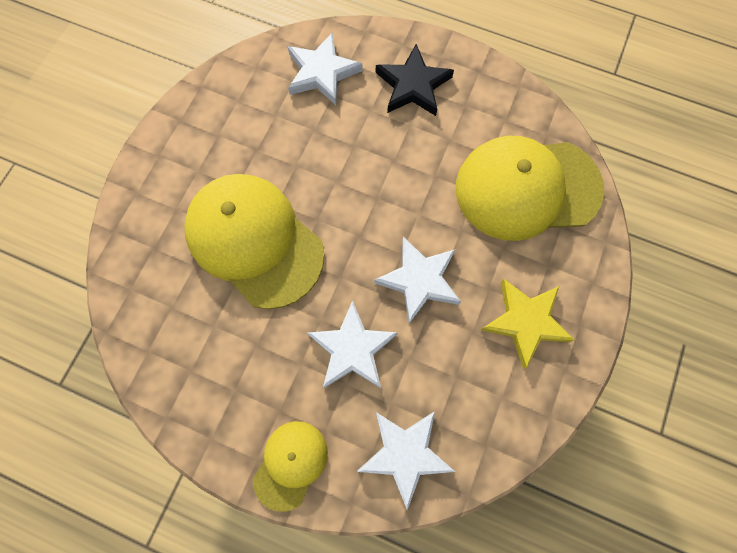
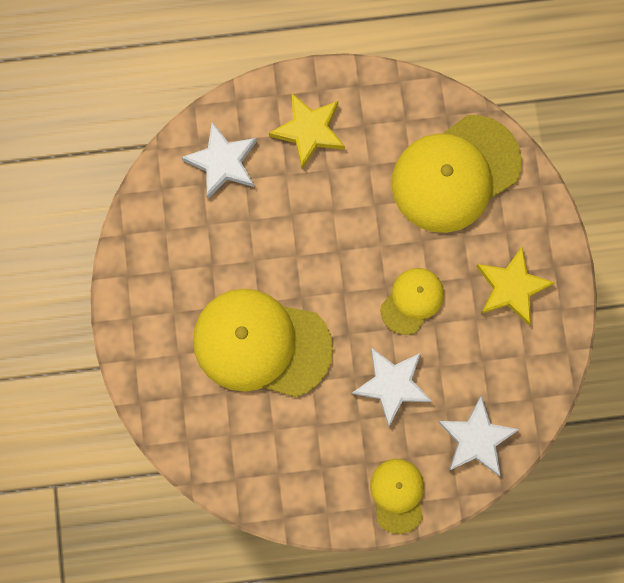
camera: 30 degrees left, 5 degrees up
white star [374,236,461,323] -> yellow cap [381,268,444,335]
black star [376,44,454,116] -> yellow star [269,93,345,169]

